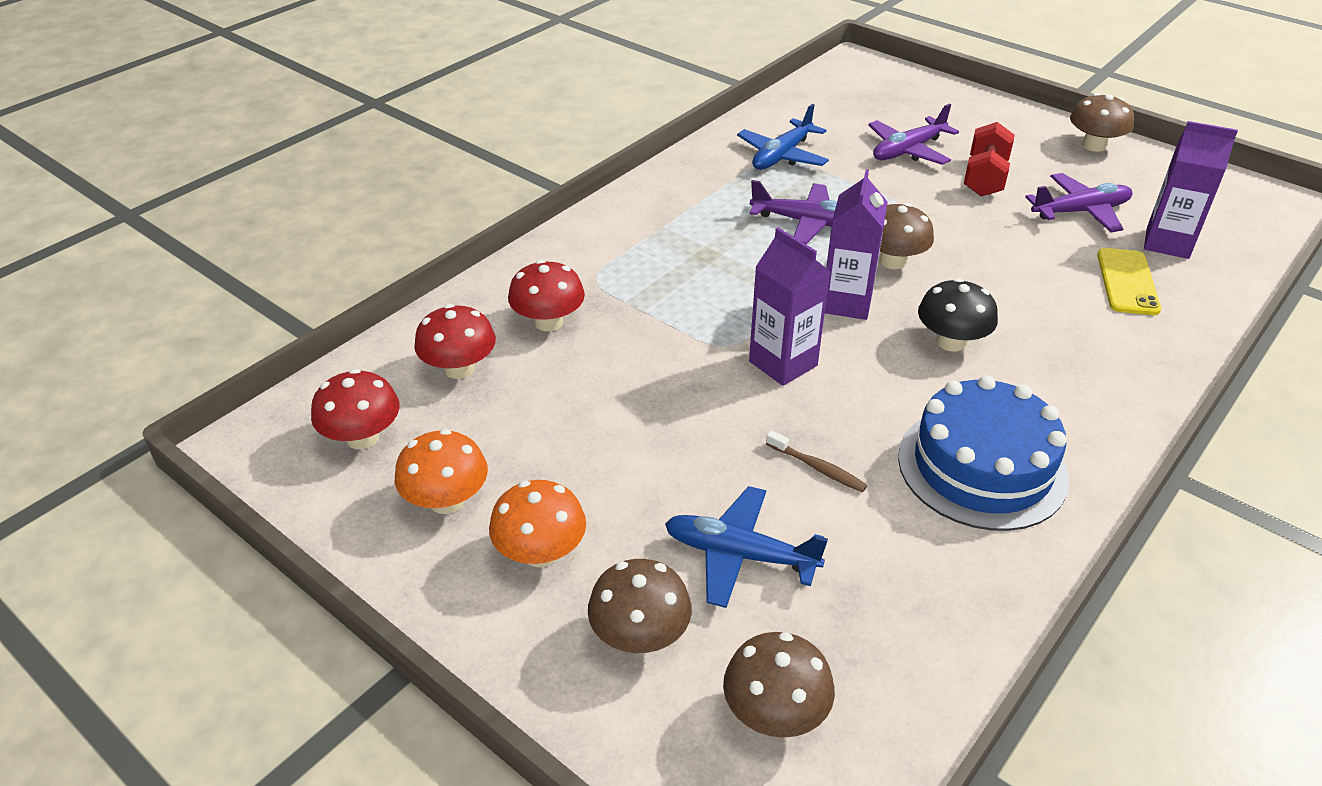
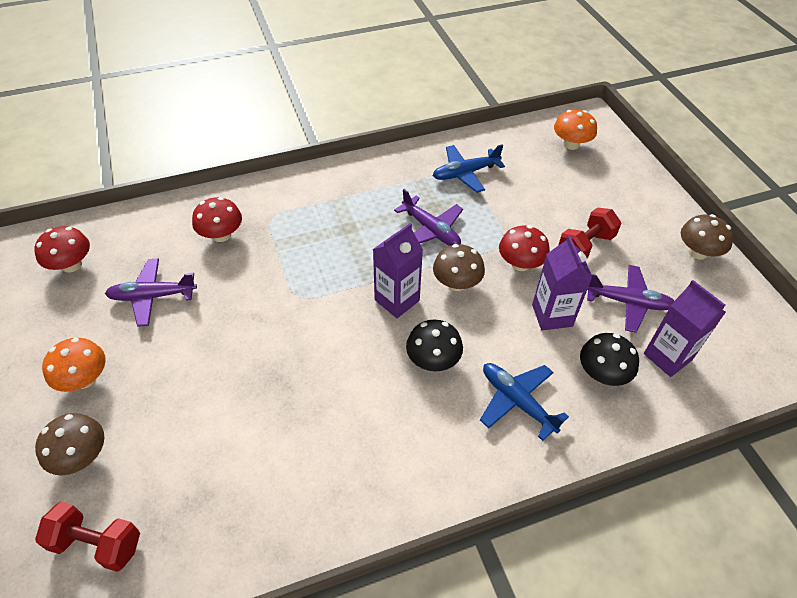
camera: 30 degrees right, 10 degrees up
orange mushroom [395,429,488,514] -> orange mushroom moved to [554,110,597,150]
red mushroom [414,304,496,379] -> red mushroom moved to [499,225,550,271]
blue plane [665,486,828,608] -> blue plane moved to [480,363,569,441]
brown mushroom [723,632,835,738] -> red dumbbell [35,502,140,572]
purple carton [749,228,830,386] -> purple carton moved to [532,235,592,330]
brown toothbrush [766,430,867,492] -> none
purple plane [868,103,959,165] -> purple plane moved to [105,258,197,327]
blue cake [898,375,1069,531] -> none
yellow phone [1097,248,1161,315] -> black mushroom [580,333,639,386]

